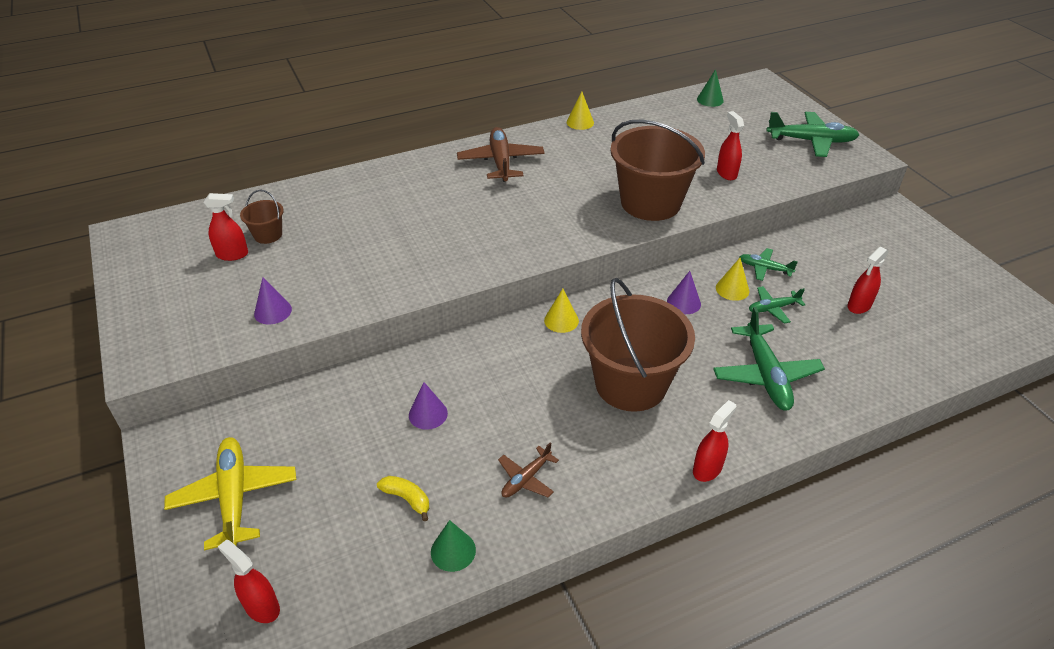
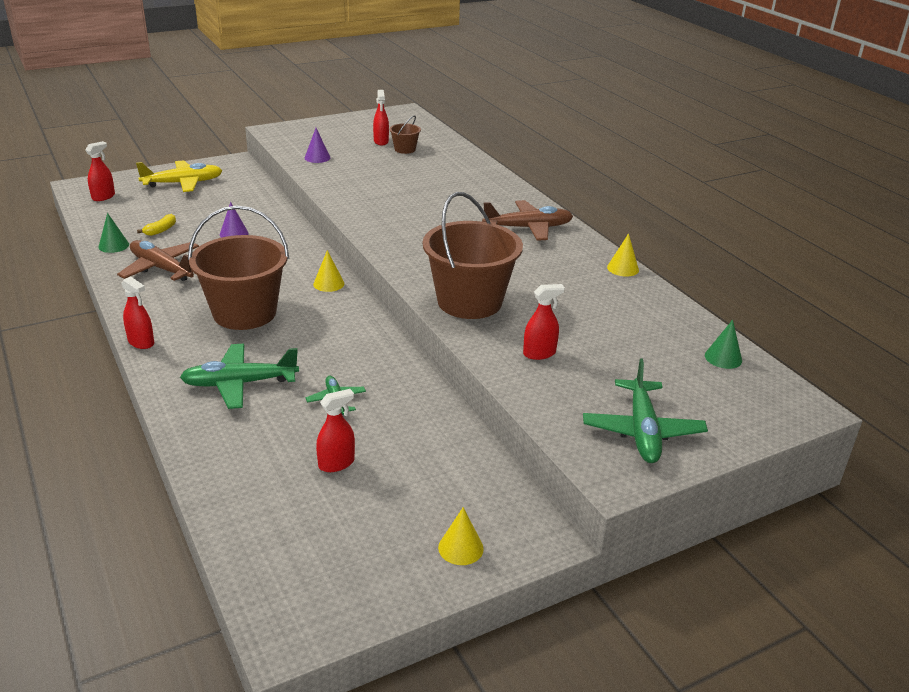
camera: 85 degrees right, 10 degrees down
brown plane [498,442,559,498] -> brown plane [117,240,199,281], size x1.83
purple cone [667,271,701,314] -> none
yellow cone [716,258,749,301] -> yellow cone moved to [438,507,484,565]
green plane [739,248,798,281] -> none
red spray bottle [847,247,888,314] -> red spray bottle turned 105 degrees clockwise [316,389,355,472]

